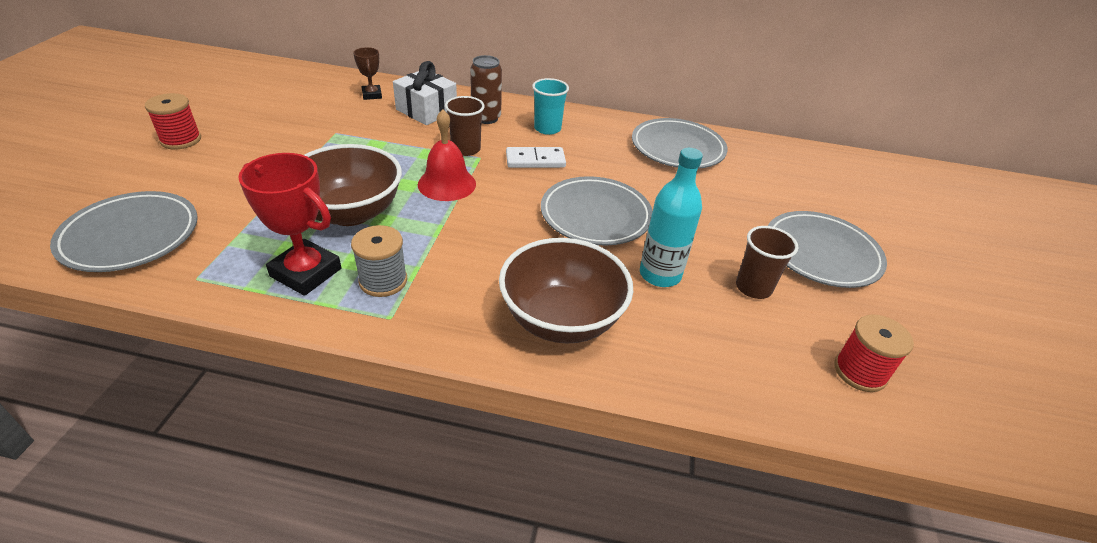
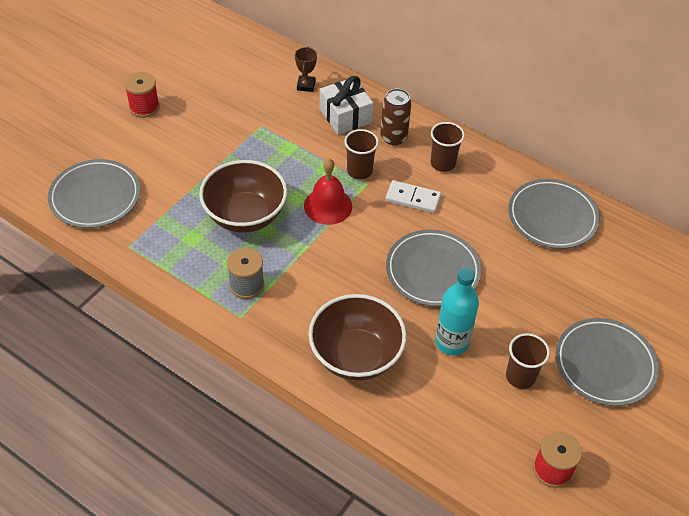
camera: 25 degrees right, 10 degrees up
red trophy [238,153,341,296] -> none
turquoise cup [532,78,569,135] -> brown cup [430,122,465,172]

